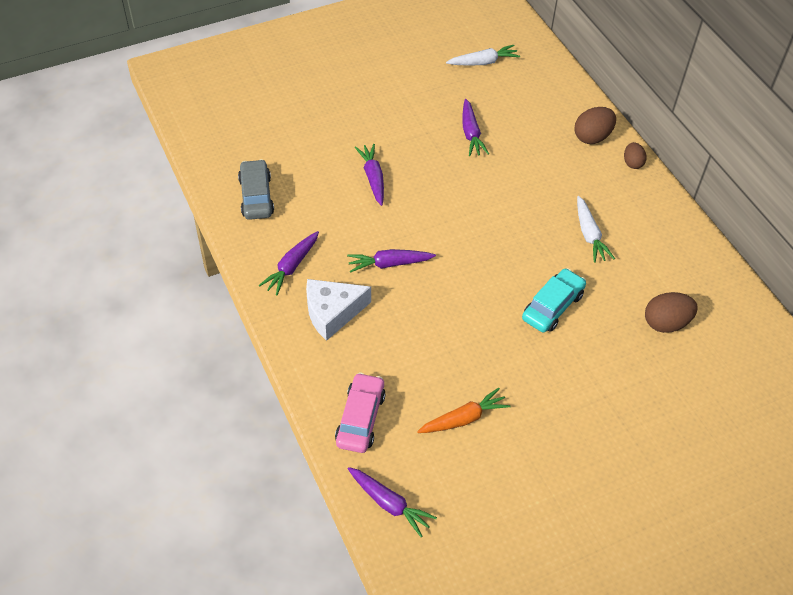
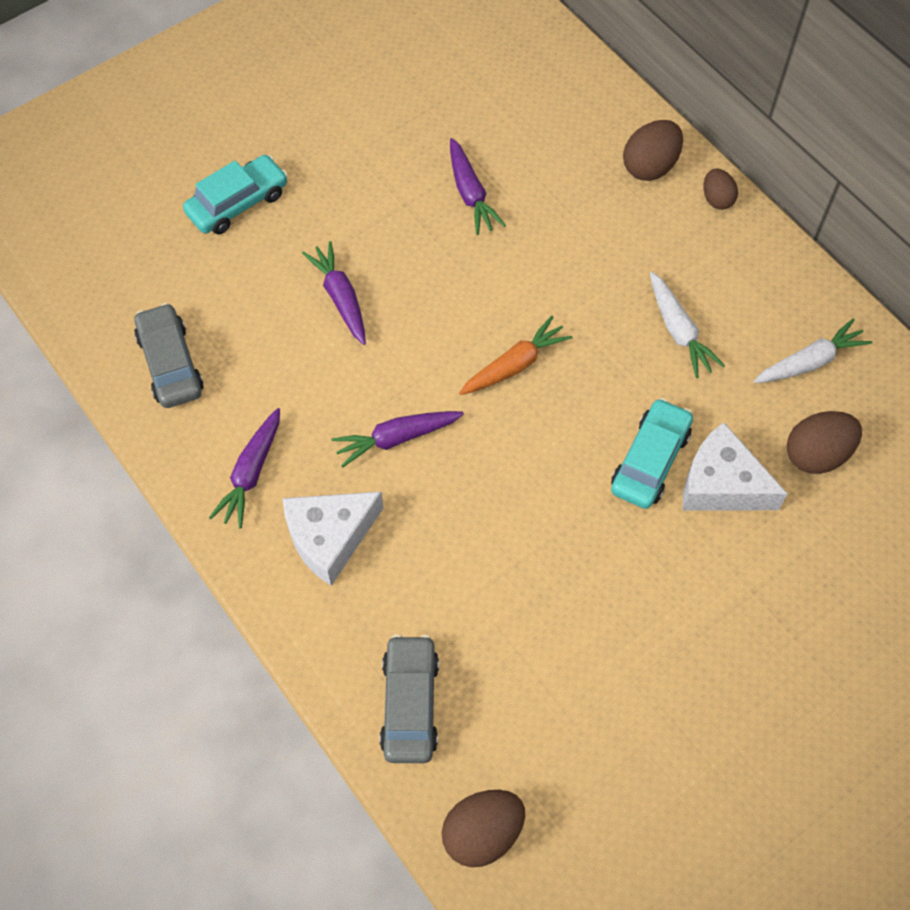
camera: 10 degrees left, 10 degrees up
pink car [335,372,386,453] -> grey car [380,634,439,763]
purple carrot [348,467,437,537] -> brown egg [442,790,525,867]
orange carrot [417,387,511,433] -> orange carrot moved to [459,316,573,395]
white carrot [446,45,520,66] -> white carrot moved to [754,318,873,383]
none -> turquoise car [183,155,288,234]
none -> white cheese [683,422,788,510]

